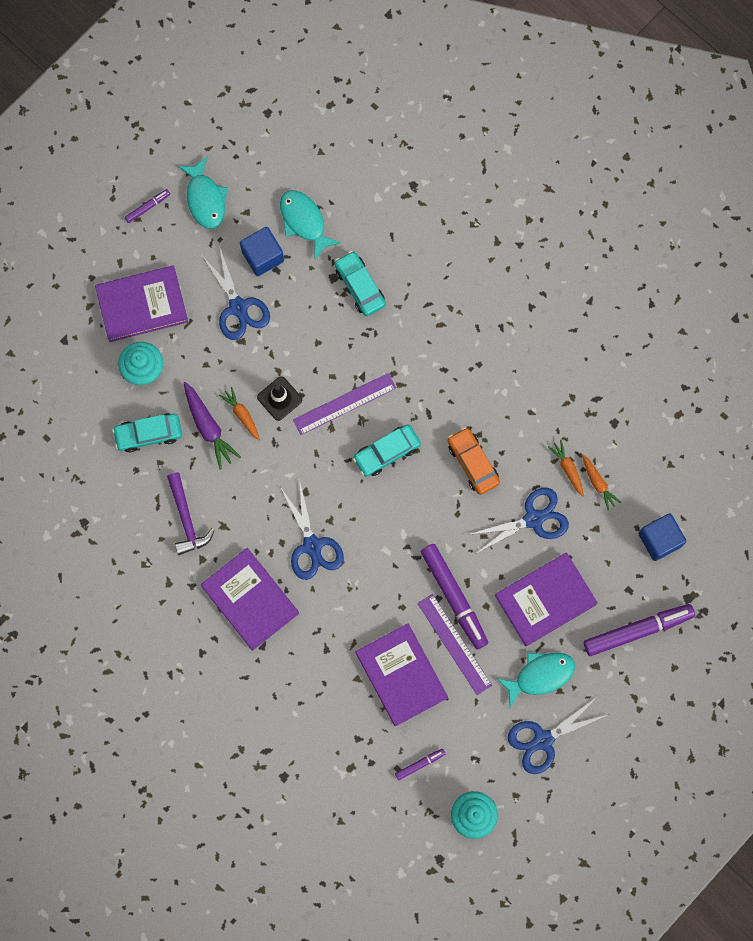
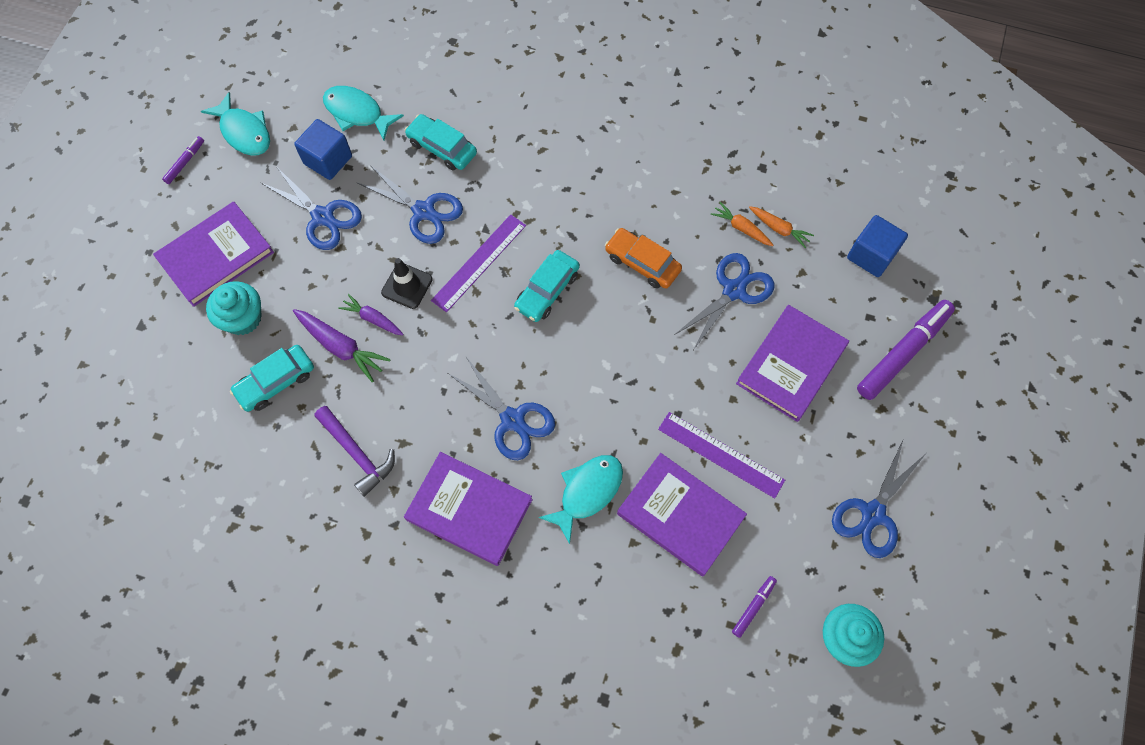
camera: 25 degrees left, 10 degrees down
orange carrot [219,387,260,440] -> purple carrot [338,294,403,335]
purple marker [421,544,488,649] -> none
turquoise fish [496,653,575,708] -> turquoise fish moved to [539,455,623,544]
none -> blue scissors [356,165,463,244]

